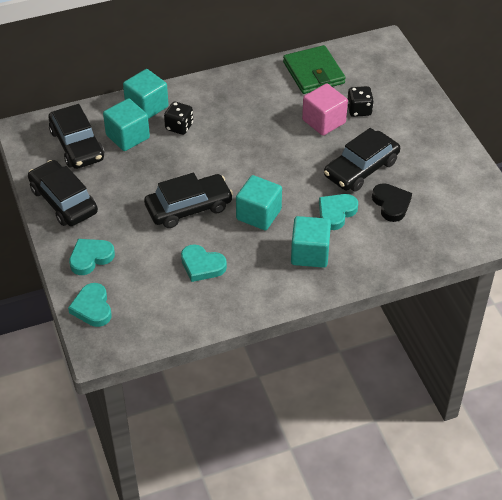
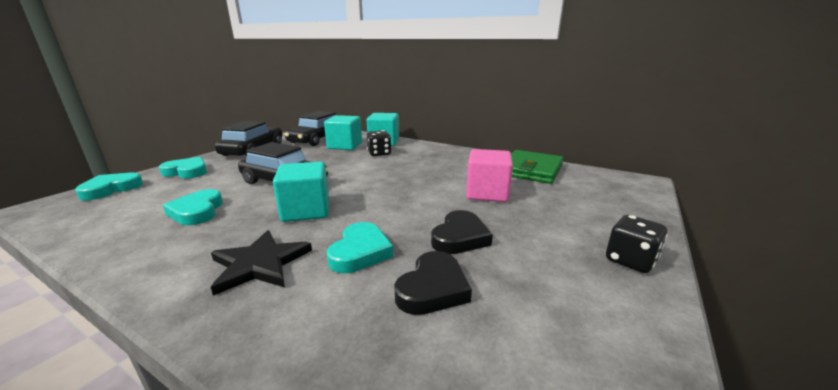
camera: 50 degrees right, 25 degrees down
turquoise cube [291,216,331,268] -> black star [211,230,312,296]
turquoise heart [319,194,358,230] -> turquoise heart turned 105 degrees clockwise [327,222,393,273]
black car [324,128,400,192] -> black heart [431,210,493,254]
black dice [348,86,374,117] -> black dice moved to [606,215,668,273]

